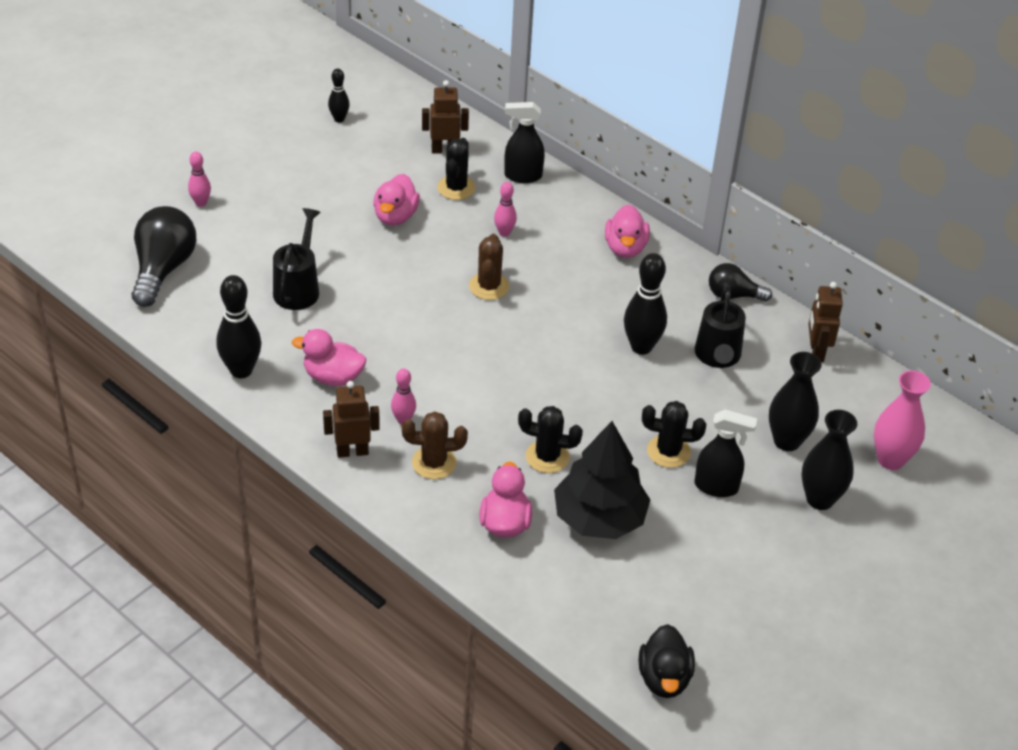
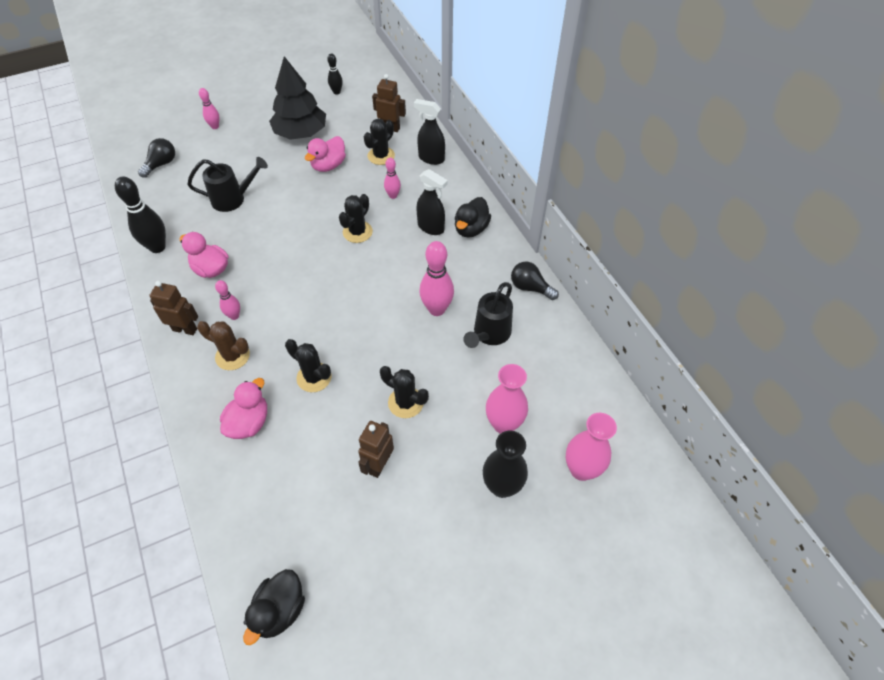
camera: 25 degrees right, 10 degrees up
black light bulb [132,206,196,307] -> black light bulb [138,138,175,178], size x0.60
black watering can [273,208,321,310] -> black watering can turned 45 degrees clockwise [187,157,268,212]
brown cactus [469,234,509,300] -> black cactus [339,194,373,243]
black tree [554,421,650,539] -> black tree moved to [269,56,326,140]
pink duck [605,204,650,258] -> black duck [455,197,491,238]
black bowling pin [624,253,667,355] -> pink bowling pin [419,241,454,316]
black spray bottle [694,409,757,497] -> black spray bottle moved to [416,169,448,235]
black vase [769,352,822,451] -> pink vase [486,364,528,434]
brown robot [808,282,843,362] -> brown robot moved to [358,421,394,478]

